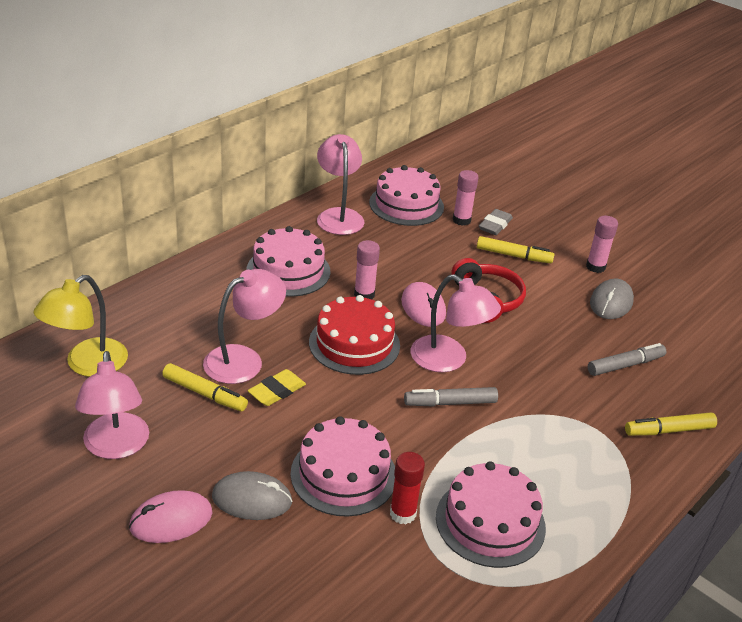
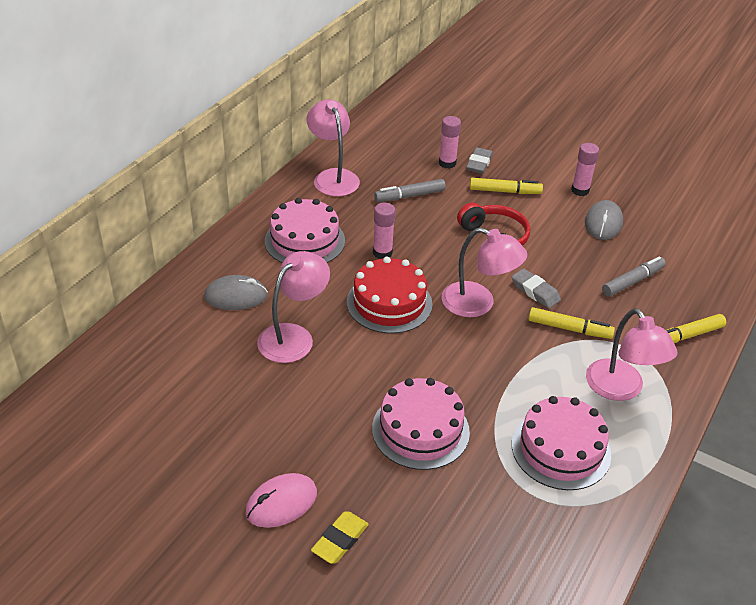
camera: 10 degrees left, 5 degrees up
yellow lamp [33,275,128,377] -> none
pink lamp [75,351,149,459] -> pink lamp moved to [586,308,678,401]
yellow marker [162,363,248,411] -> yellow marker moved to [529,307,615,339]
grey mouse [212,471,292,520] -> grey mouse moved to [204,275,268,310]
yellow eraser [248,369,306,406] -> yellow eraser moved to [311,511,369,564]
pink cake [369,165,444,226] -> none
red glue stick [390,452,425,524] -> none
pink mouse [401,282,446,327] -> none
grey marker [404,387,498,407] -> grey marker moved to [374,179,446,202]
none -> grey eraser [512,268,561,308]

